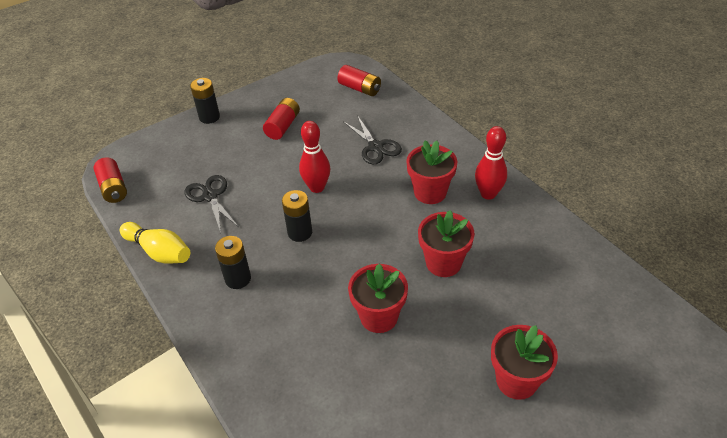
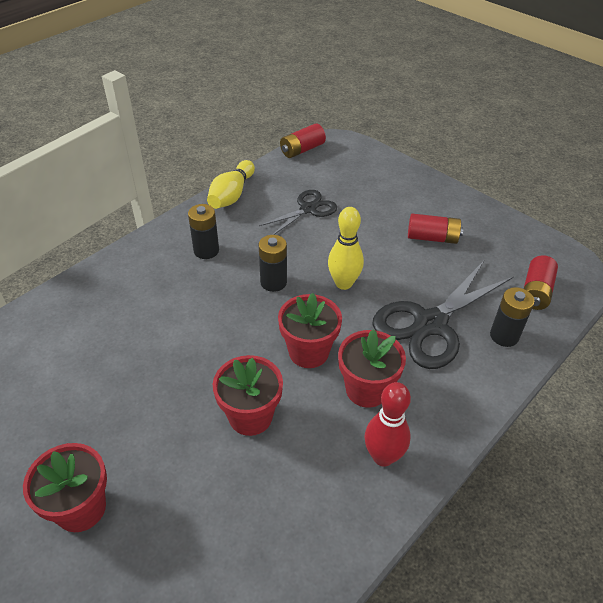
camera: 75 degrees right, 0 degrees up
black battery [190,78,220,124] -> black battery moved to [490,287,535,347]
red bowling pin [299,121,330,193] -> yellow bowling pin [328,207,364,290]
black scissors [343,115,402,164] -> black scissors [372,261,513,369], size x1.72
red flower pot [348,264,408,333] -> red flower pot moved to [278,293,342,368]

